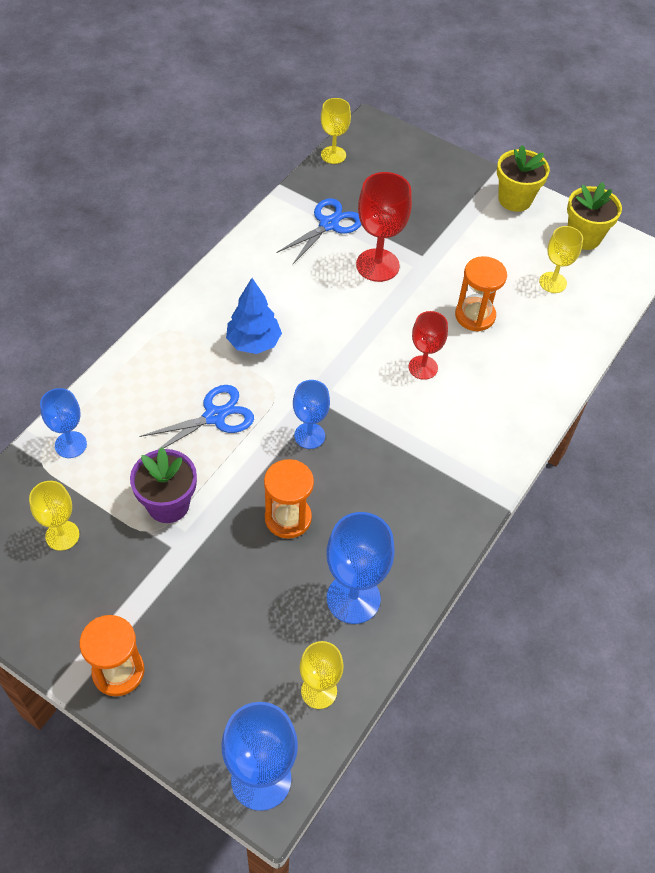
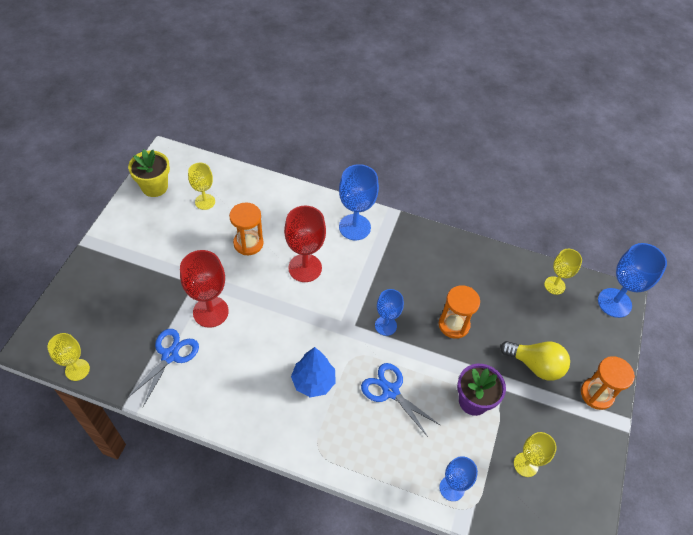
camera: 105 degrees left, 0 degrees up
blue scissors [276,198,361,265] -> blue scissors turned 90 degrees clockwise [127,329,199,407]
blue goblet [326,512,395,624] -> blue goblet moved to [339,164,379,240]
red goblet [409,311,448,380] -> red goblet [284,206,326,282], size x1.58
yellow flower pot [497,145,550,212] -> none
none -> yellow light bulb [500,341,570,381]

